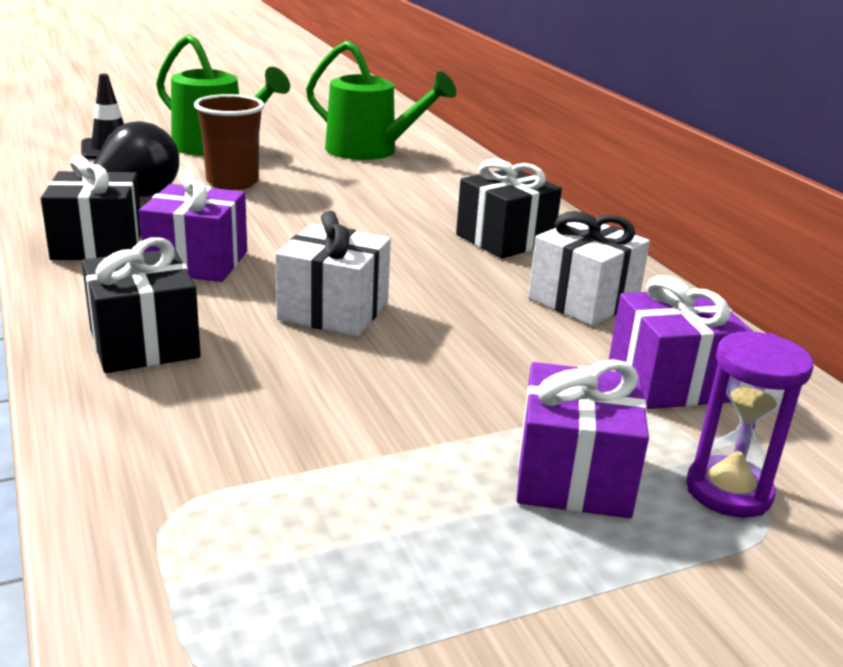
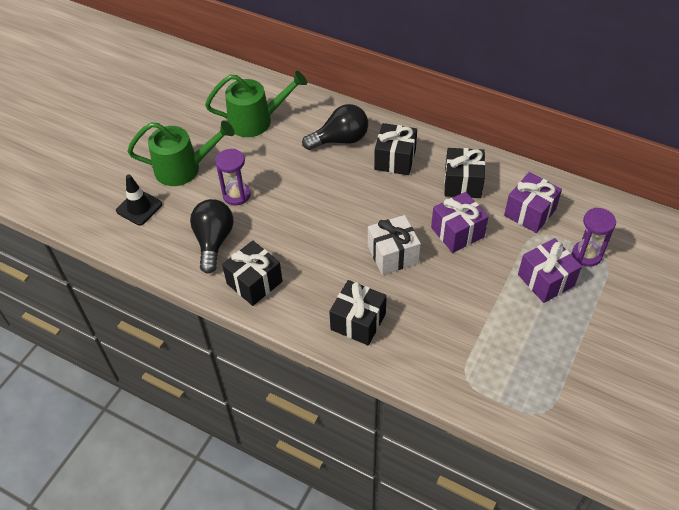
camera: 35 degrees left, 25 degrees up
purple gift [139,170,247,282] -> purple gift moved to [431,192,488,253]
brown cup [194,94,264,190] -> purple hourglass [215,149,250,205]
white gift [528,211,650,326] -> black gift [444,148,485,198]
none -> black light bulb [302,104,368,150]

